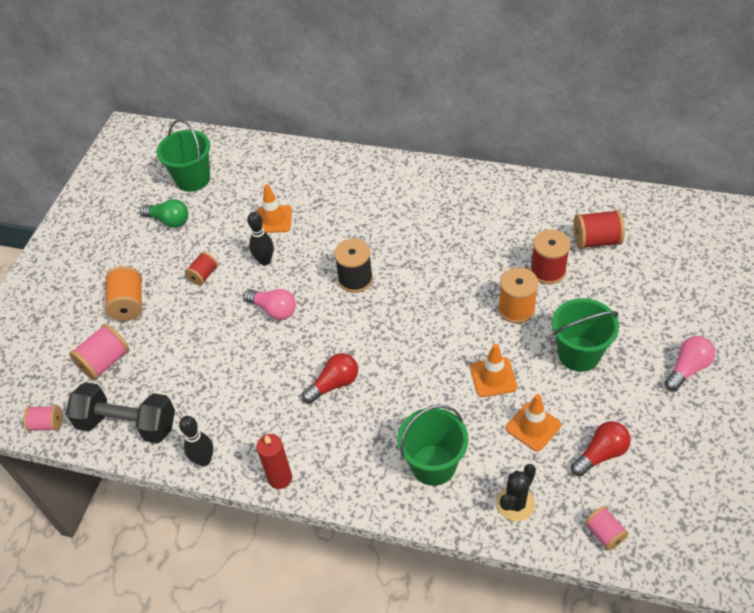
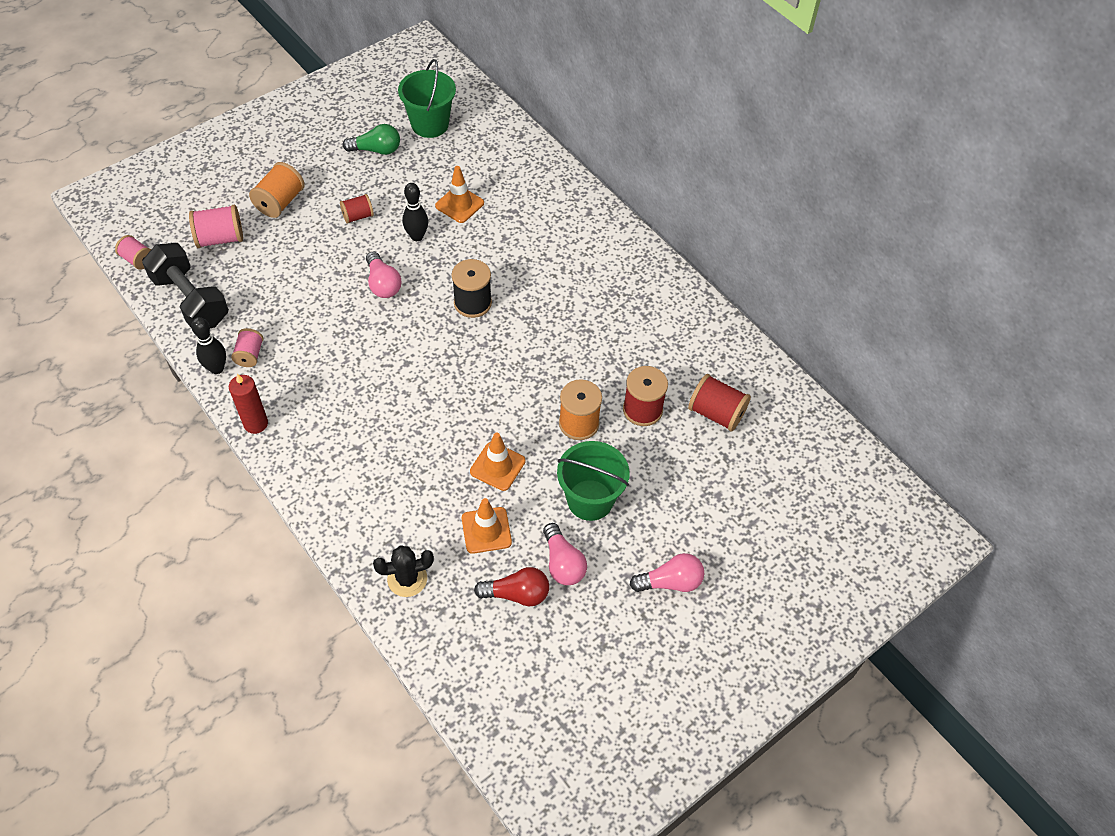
camera: 30 degrees right, 5 degrees up
green light bulb [140,199,188,228] -> green light bulb turned 60 degrees counterclockwise [343,124,400,155]
red light bulb [302,353,358,404] -> none
green bucket [397,404,469,486] -> none
pink spool [584,506,629,551] -> pink spool moved to [231,328,263,367]
none -> pink light bulb [543,523,587,585]

